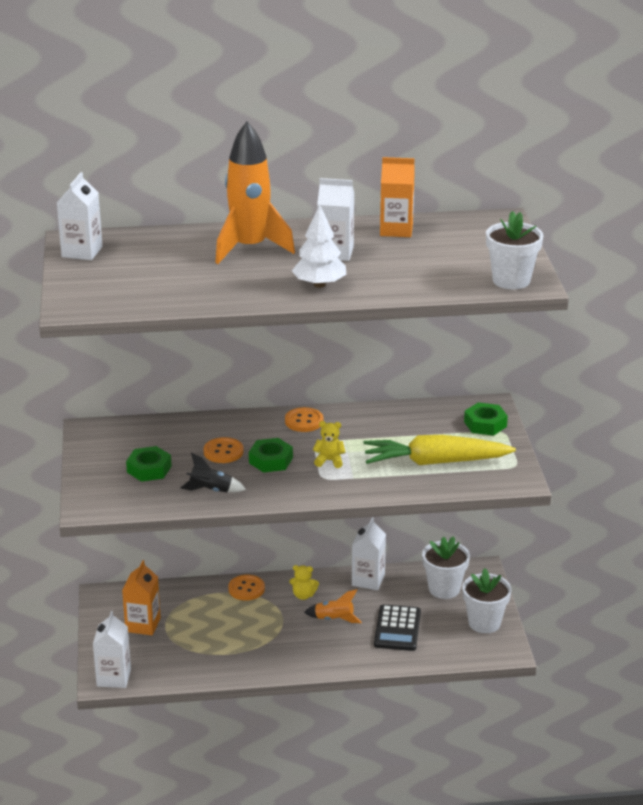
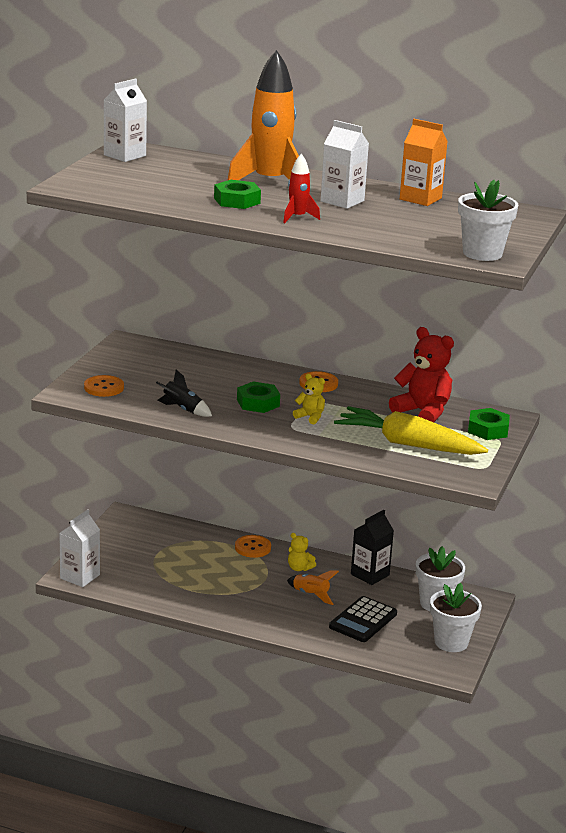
camera: 25 degrees right, 5 degrees down
orange carton [122,560,161,635] -> none
green nut [126,446,172,482] -> green nut moved to [214,180,261,209]
orange button [204,437,244,463] -> orange button moved to [84,375,124,397]
white tree [292,205,346,288] -> red rocket [283,154,320,223]
white carton [352,517,386,590] -> black carton [351,510,394,585]
none -> red teddy bear [389,327,454,422]

